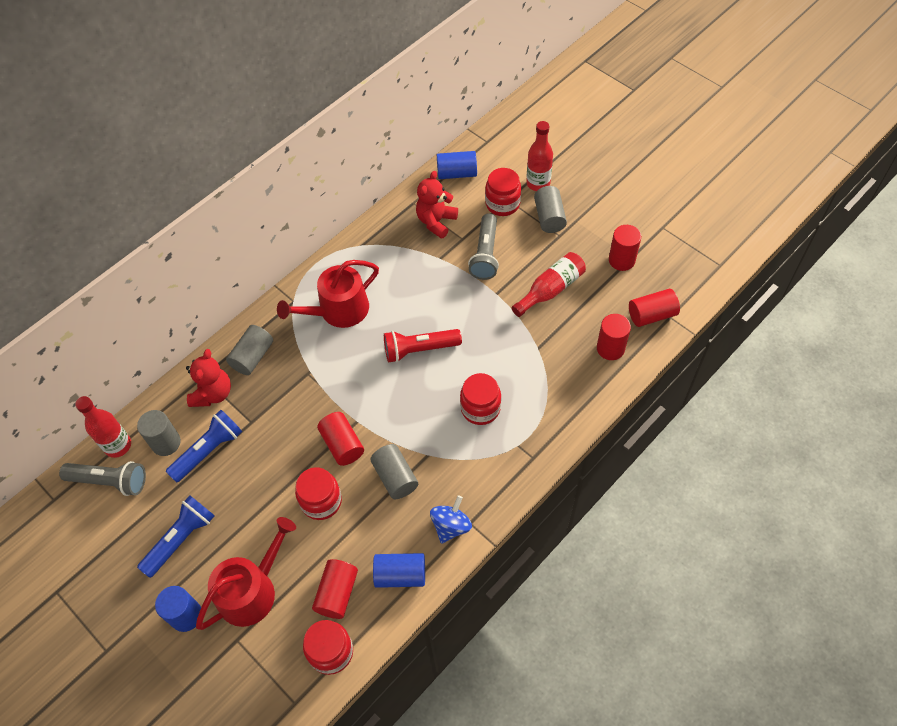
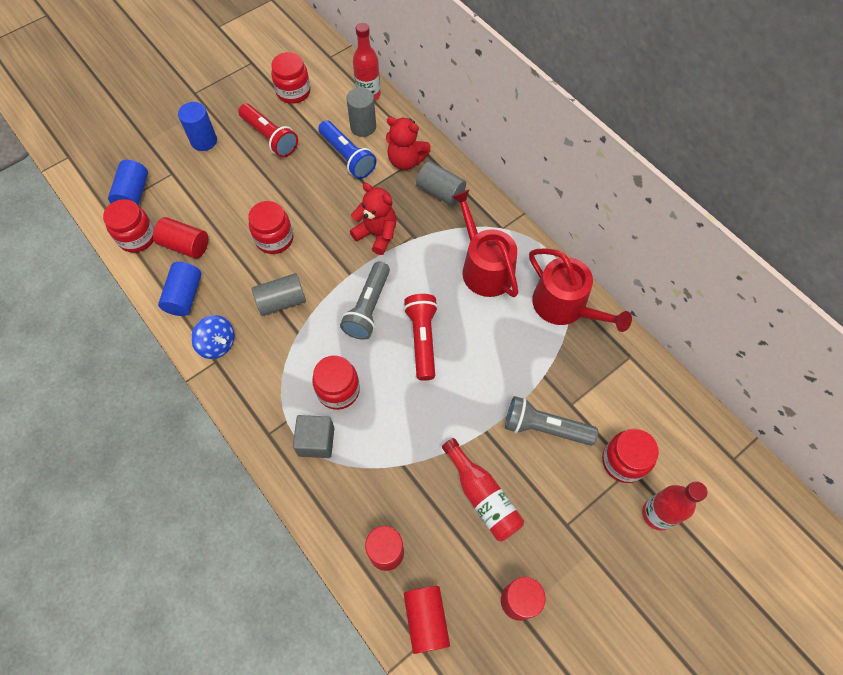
camera: 95 degrees right, 5 degrees up
grey flashlight [59,461,146,496] -> grey flashlight moved to [340,261,390,340]
blue flashlight [137,495,215,578] -> red flashlight [238,104,298,157]
red watering can [196,517,296,630] -> red watering can moved to [529,248,632,332]
red cylinder [317,412,364,466] -> none
red teddy bear [416,171,458,239] -> red teddy bear moved to [350,183,397,255]
blue cylinder [437,151,477,179] -> blue cylinder moved to [108,160,148,205]
grey cylinder [534,186,567,233] -> none
none -> red jar [271,52,311,104]
none -> grey cube [293,415,334,458]

